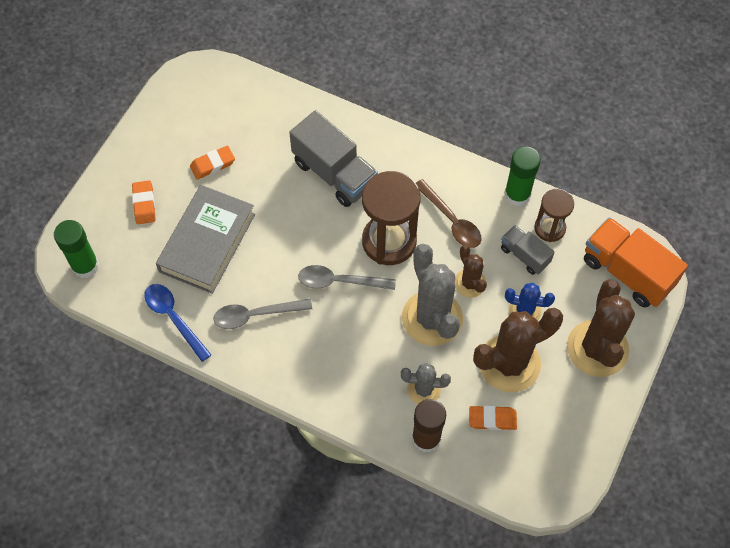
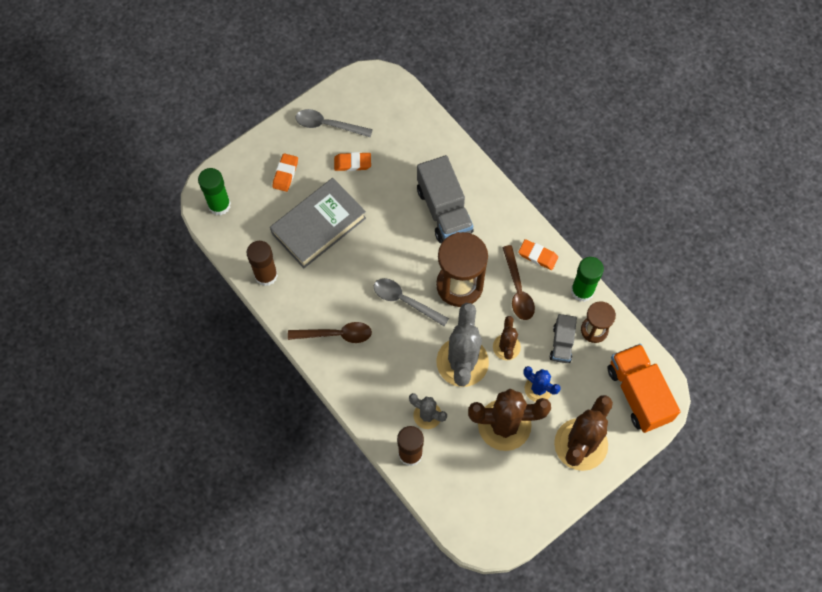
camera: 25 degrees right, 5 degrees up
blue spoon [144,284,211,362] -> brown glue stick [246,241,278,286]
grey spoon [213,299,312,329] -> grey spoon moved to [295,109,373,137]
orange eraser [469,405,517,430] -> orange eraser moved to [518,239,558,270]
grey truck [501,225,555,275] -> grey truck turned 150 degrees counterclockwise [550,314,577,363]
none -> brown spoon [288,322,372,343]

